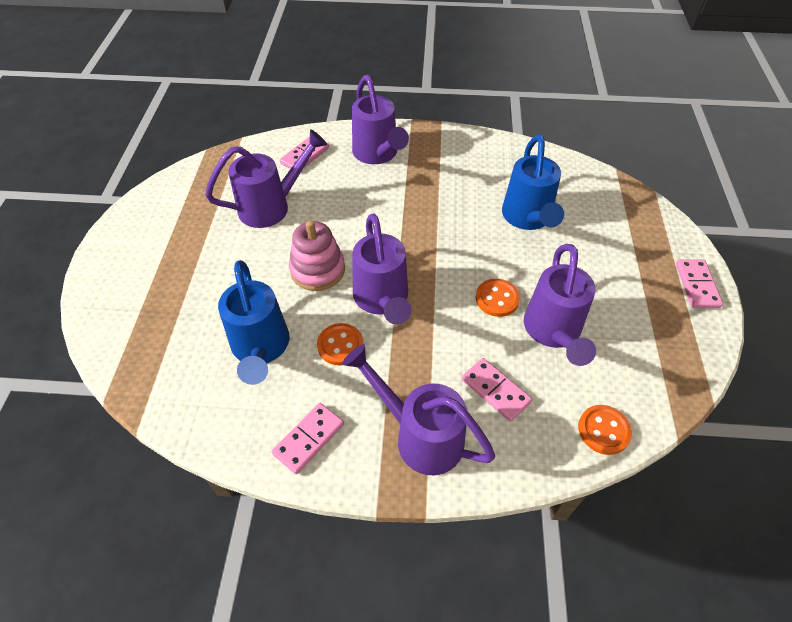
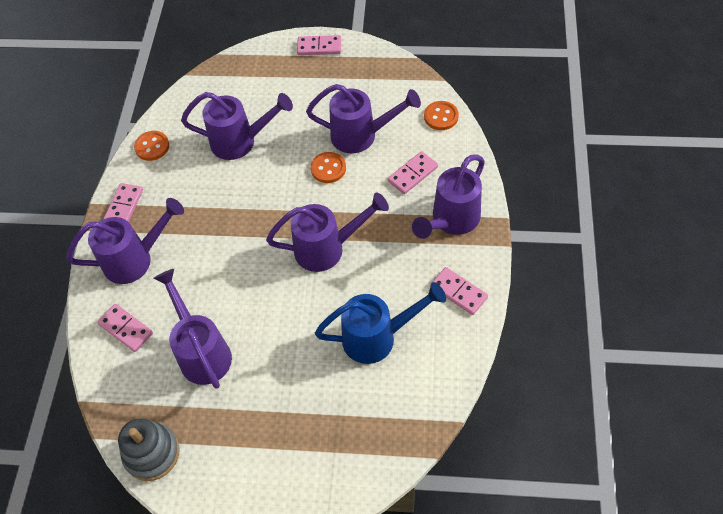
camera: 85 degrees left, 5 degrees up
pink stacking toy [289,220,345,291] -> none
orange button [317,323,363,365] -> orange button moved to [134,131,169,161]
blue watering can [502,135,564,230] -> purple watering can [181,92,293,160]
none -> pink domino [103,183,143,222]
none -> grey stacking toy [118,418,180,481]

